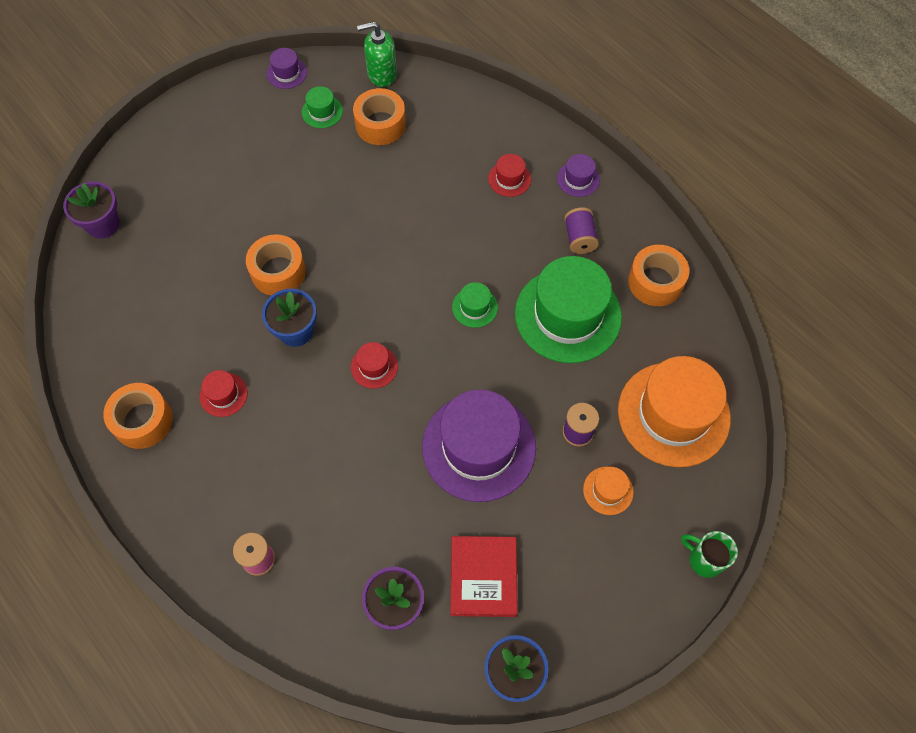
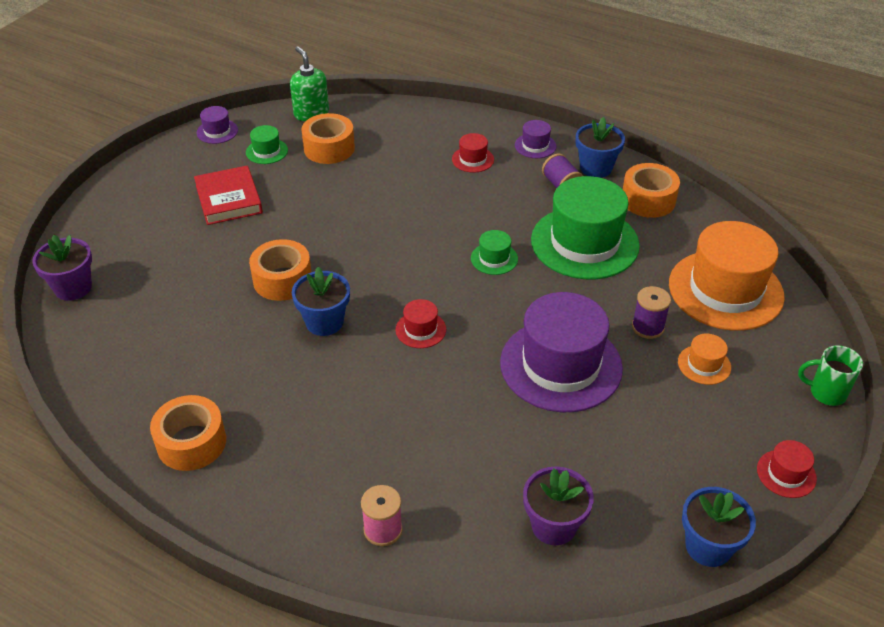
camera: 20 degrees left, 20 degrees down
red hat [199,370,248,417] -> red hat moved to [757,440,817,498]
green soap dispenser [357,22,397,87] -> green soap dispenser turned 90 degrees clockwise [290,46,329,121]
red book [450,536,518,617] -> red book moved to [194,166,263,225]
none -> blue flower pot [576,117,625,178]

